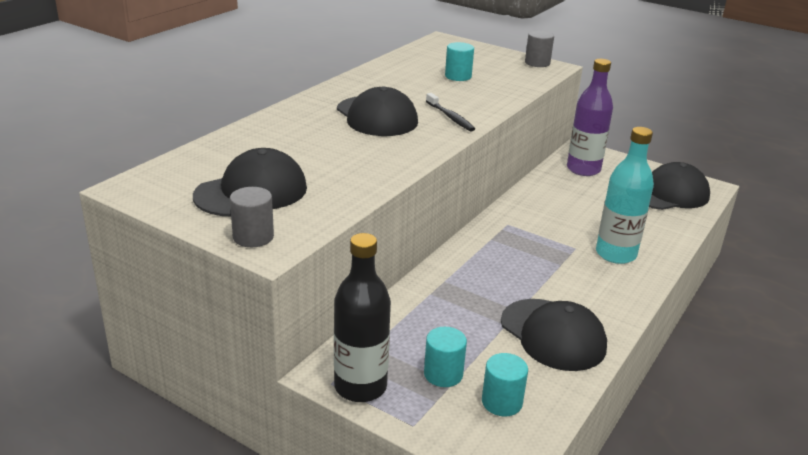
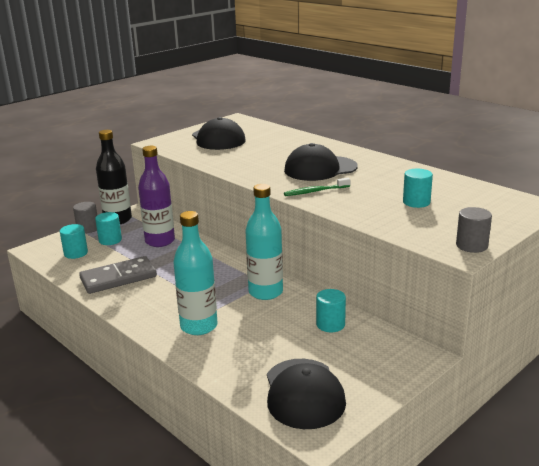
camera: 105 degrees right, 5 degrees down
grey cylinder [230,187,274,247] -> grey cylinder moved to [73,202,97,233]
black toothbrush [426,93,475,132] -> green toothbrush [284,178,350,196]
black cap [501,299,607,371] -> grey domino [79,256,157,294]
purple bottle [567,59,613,176] -> purple bottle moved to [138,146,175,247]
none -> turquoise bottle [245,184,283,300]
none -> turquoise cylinder [316,289,346,332]

